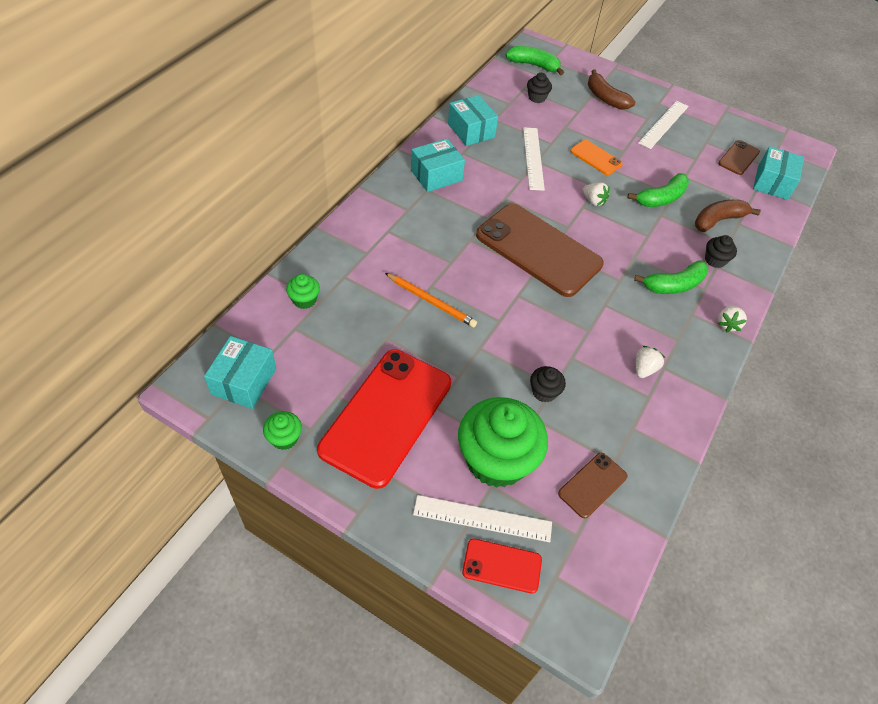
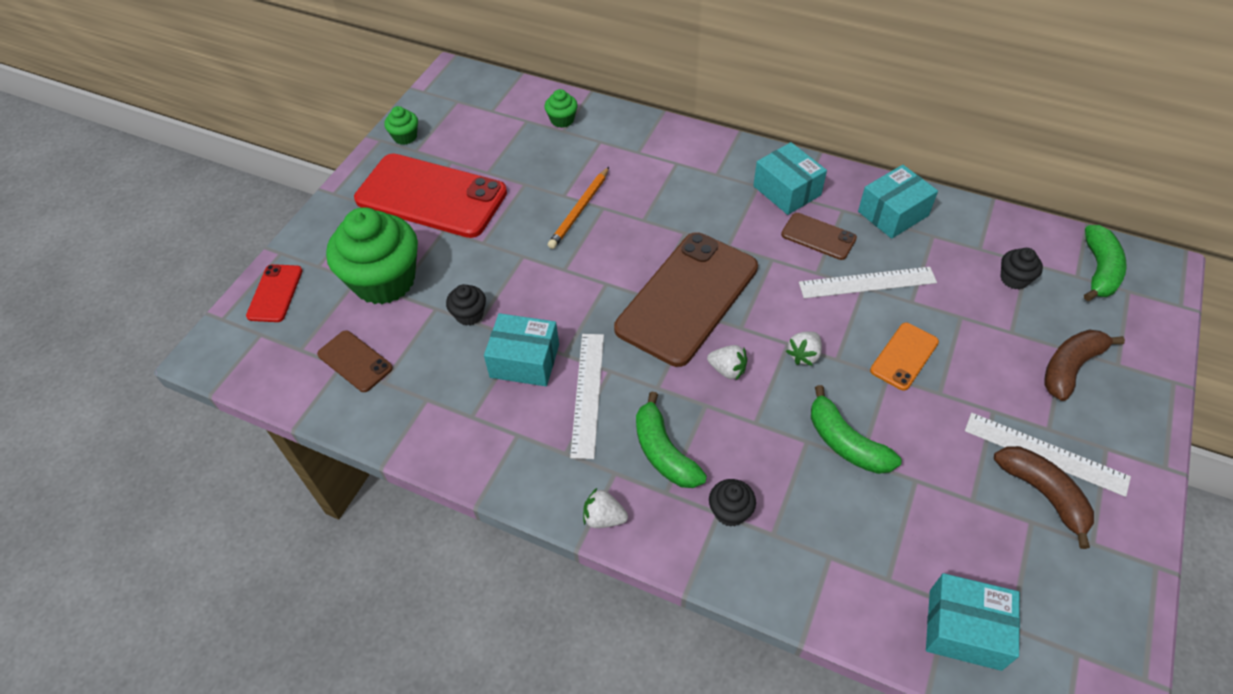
camera: 90 degrees right, 0 degrees up
turquoise box [204,336,276,409] -> turquoise box moved to [484,313,559,386]
white ruler [413,495,552,542] -> white ruler moved to [570,334,604,459]
white strawberry [636,346,665,378] -> white strawberry moved to [707,345,747,380]
brown banana [695,200,760,232] -> brown banana moved to [994,446,1094,549]
brown phone [718,140,760,175] -> brown phone moved to [781,213,857,260]

